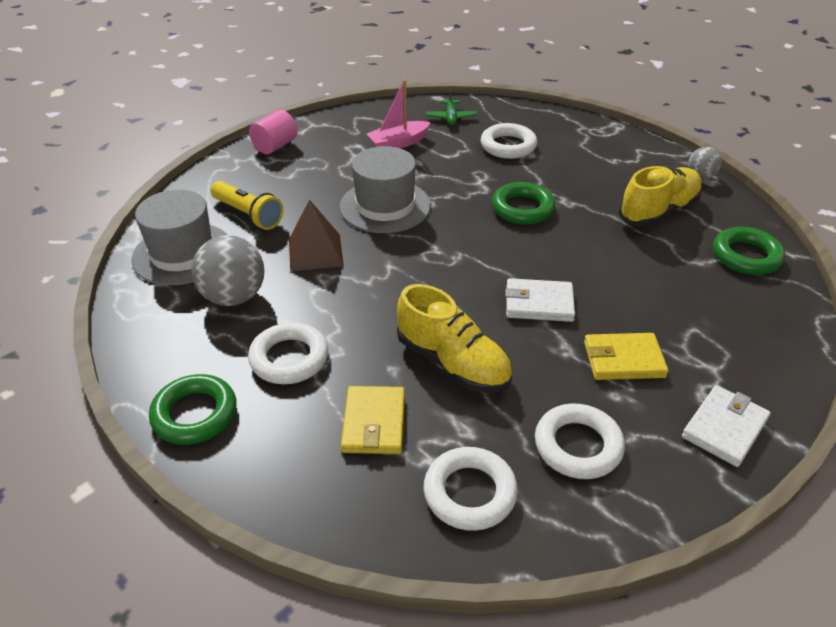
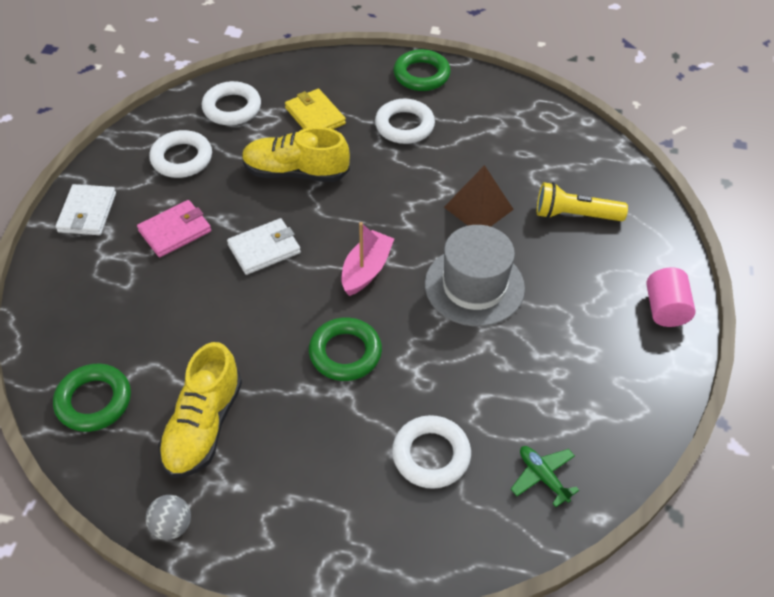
camera: 145 degrees right, 10 degrees up
grey hat [132,190,227,286] -> none
grey ball [191,235,265,306] -> none
pink boat [367,79,431,148] -> pink boat moved to [341,222,394,296]
yellow wallet [584,333,668,380] -> pink wallet [137,200,211,257]

